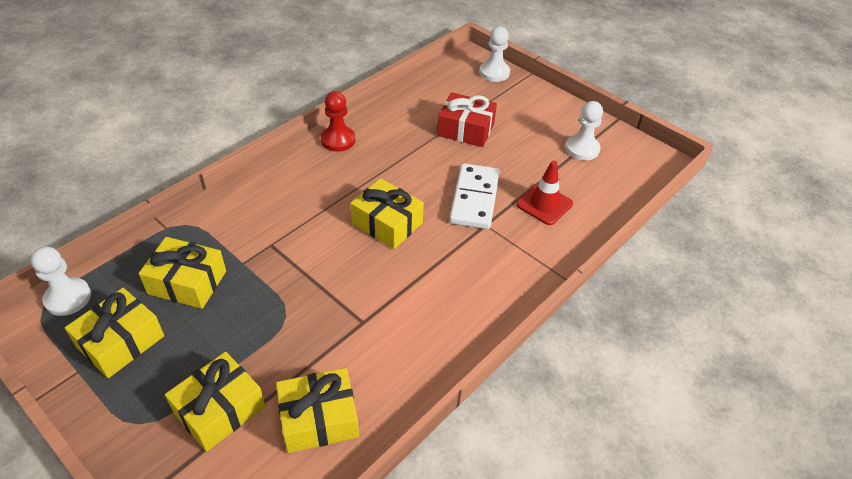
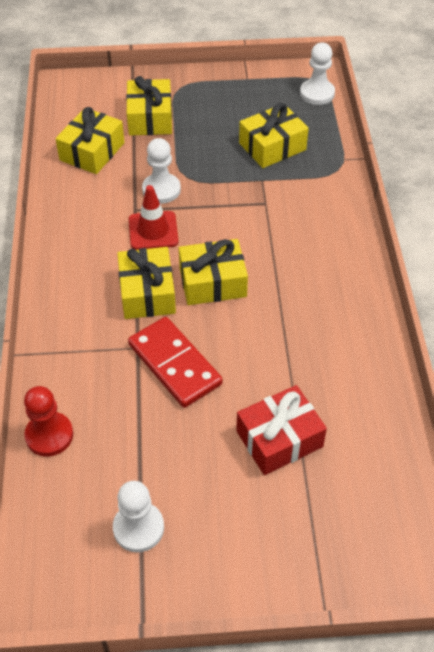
camera: 135 degrees right, 5 degrees up
yellow gift [65,288,164,378] -> yellow gift moved to [117,247,176,319]
red pawn [321,91,356,152] -> red pawn moved to [24,386,73,457]
white domino [449,163,500,229] -> red domino [128,317,223,408]
white pawn [479,26,510,82] -> white pawn moved to [142,138,181,204]
red traffic cone [516,161,573,225] -> red traffic cone moved to [129,185,178,250]

